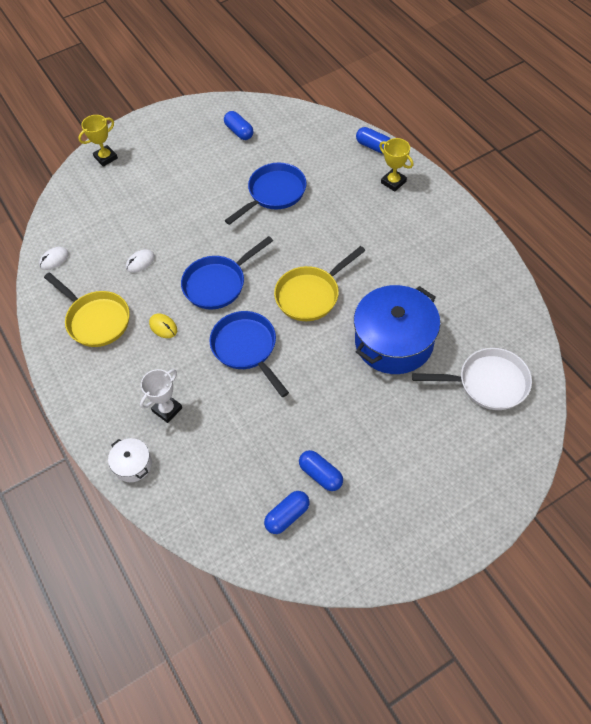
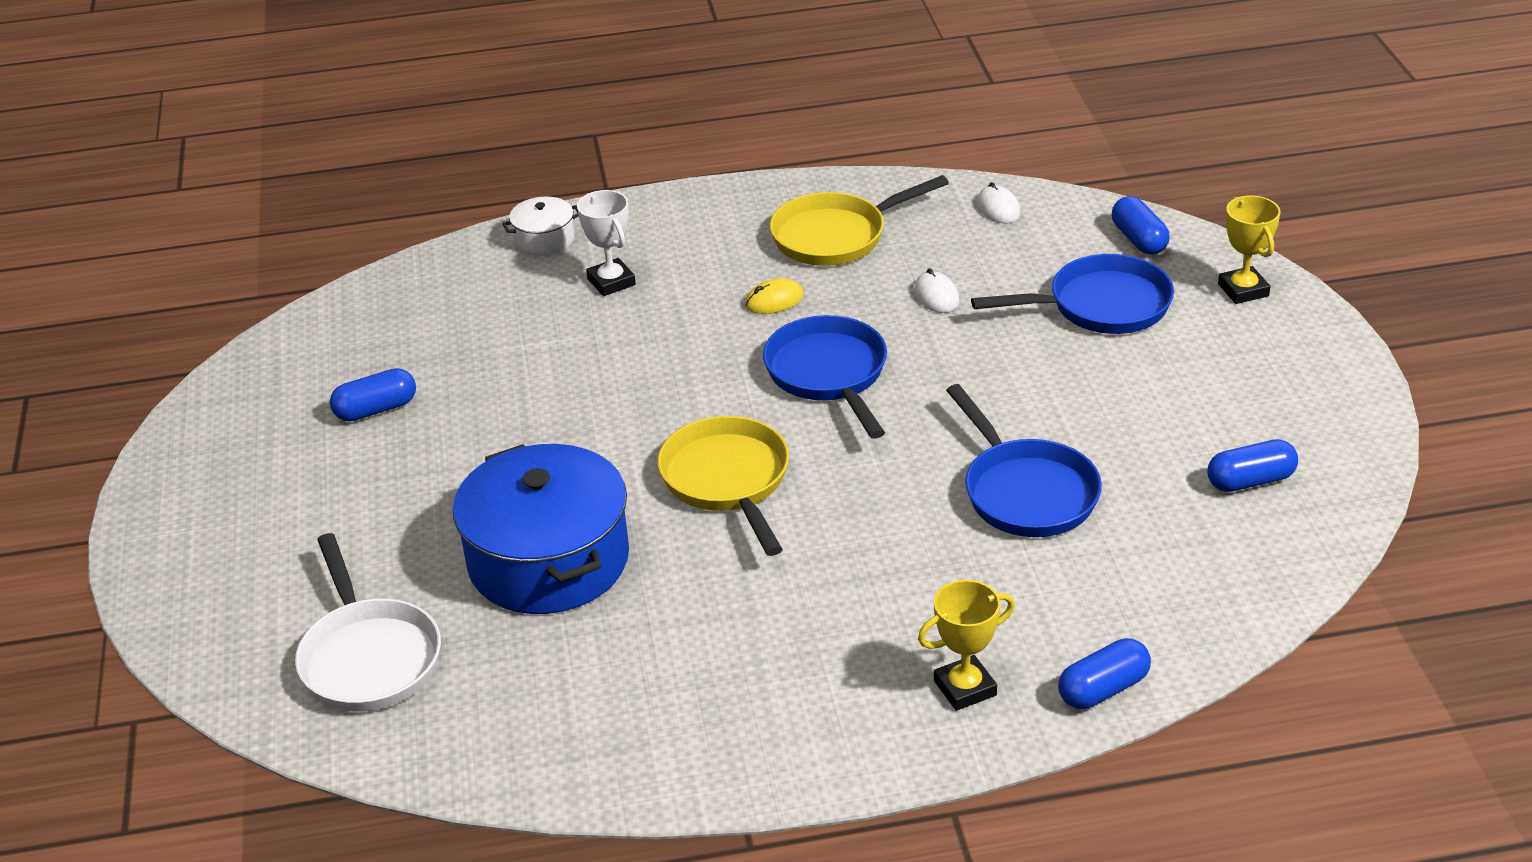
camera: 110 degrees right, 20 degrees down
blue pan [209,311,289,397] -> blue pan moved to [971,254,1174,334]
blue capsule [264,491,310,534] -> blue capsule moved to [1112,196,1170,255]
white pan [412,348,532,410] -> white pan turned 45 degrees counterclockwise [295,533,441,712]

